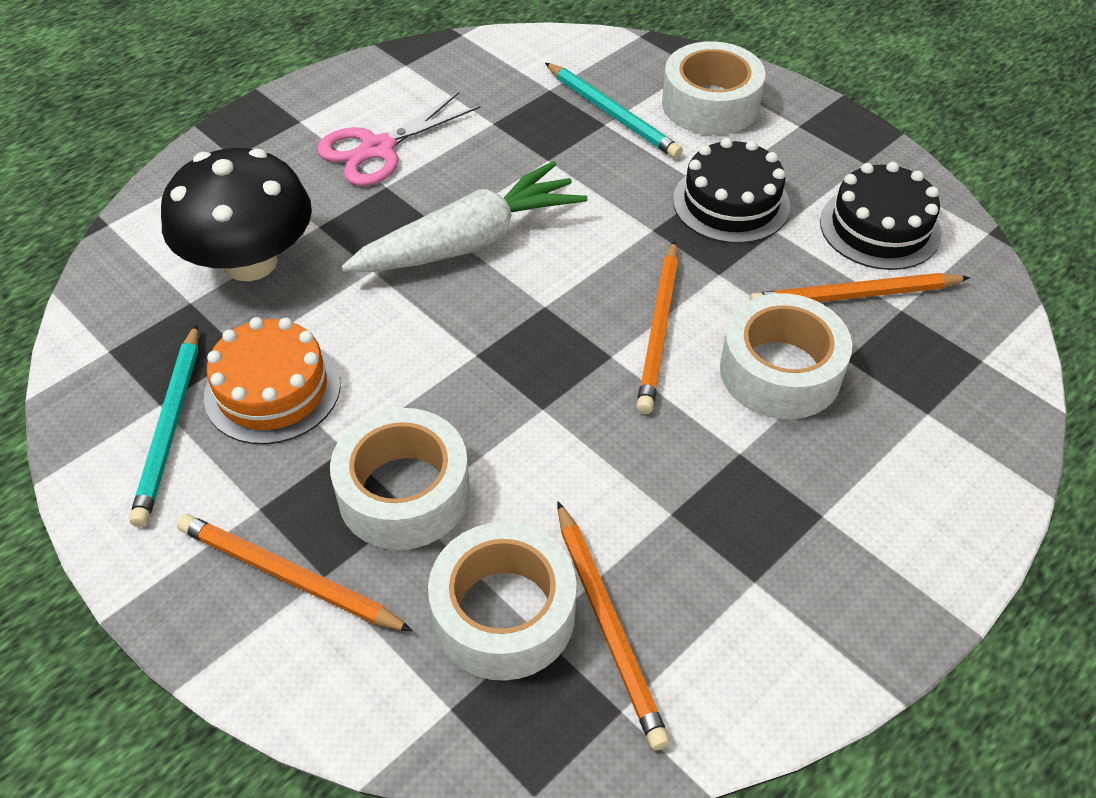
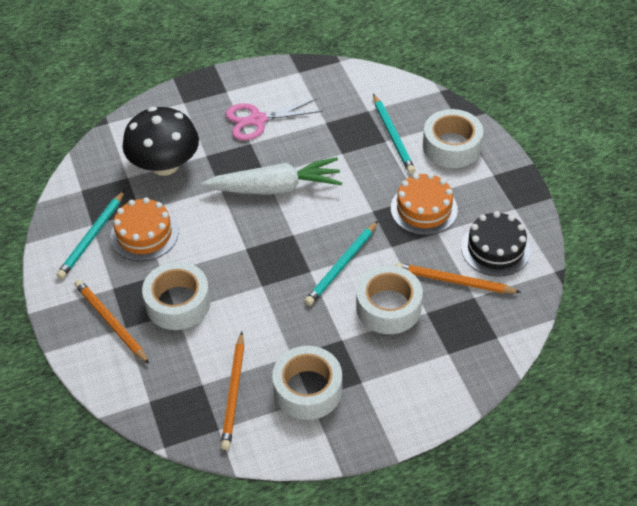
camera: 25 degrees right, 0 degrees up
white tape [428,522,577,681] -> white tape moved to [272,346,342,420]
orange pencil [636,240,678,414] -> turquoise pencil [305,221,378,306]
black cake [673,138,790,244] -> orange cake [391,173,458,235]

